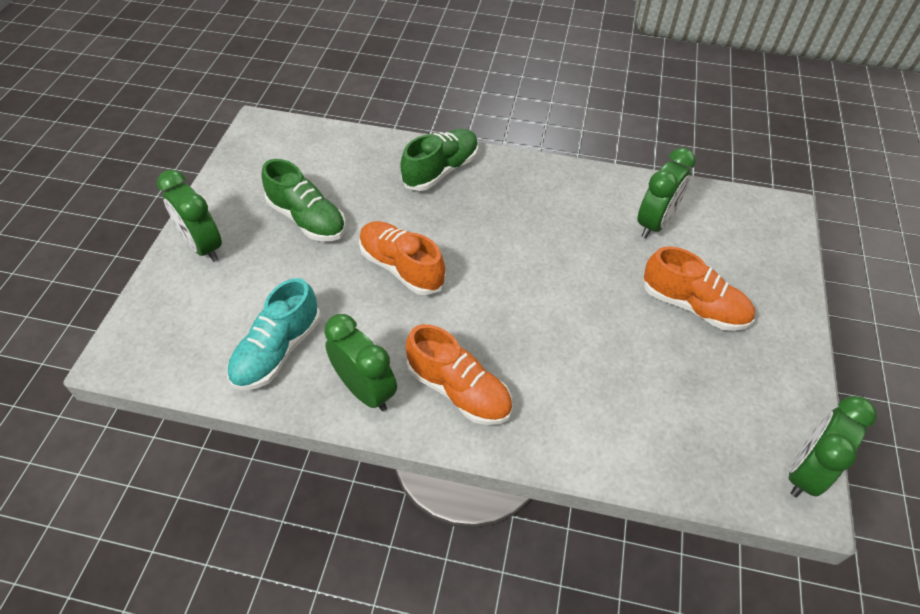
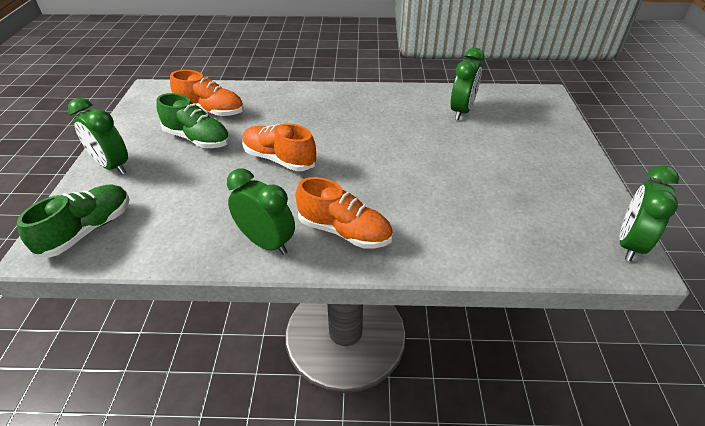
camera: 10 degrees left, 10 degrees down
turquoise shoe [227,278,320,390] -> none
green shoe [400,129,478,191] -> green shoe moved to [17,184,130,258]
orange shoe [643,247,755,331] -> orange shoe moved to [170,70,244,116]

